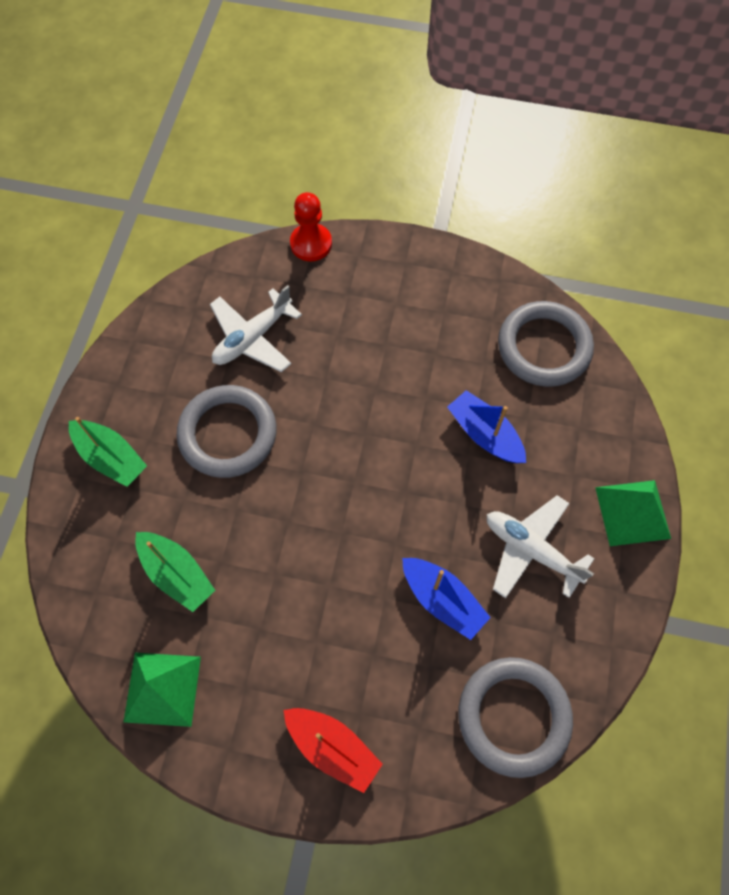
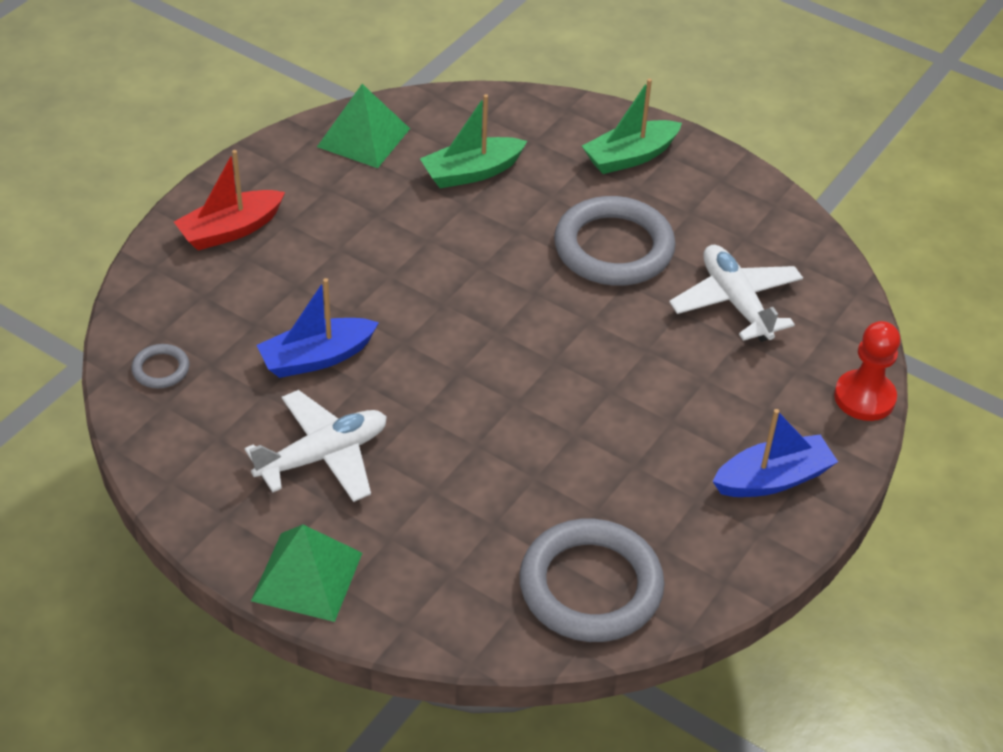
camera: 110 degrees right, 20 degrees down
blue boat [447,390,526,463] -> blue boat moved to [712,409,838,497]
grey ring [458,657,573,778] -> grey ring [132,344,189,388], size x0.44

